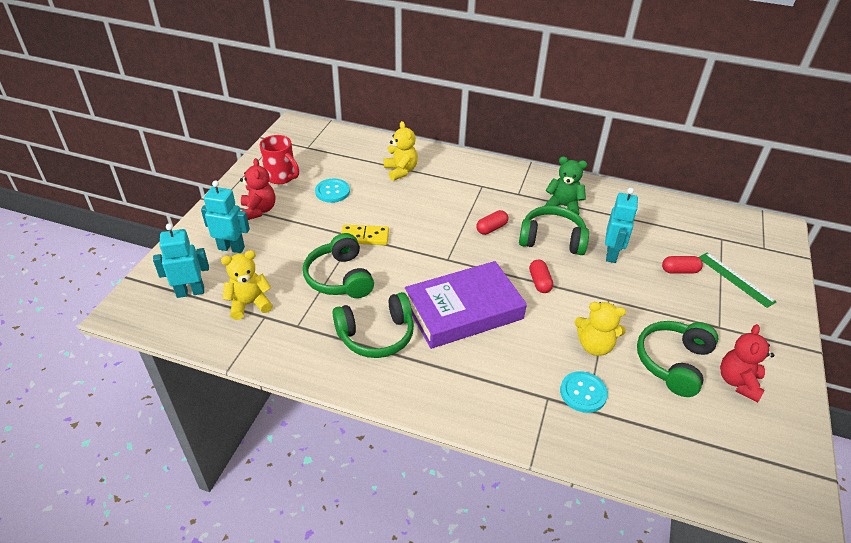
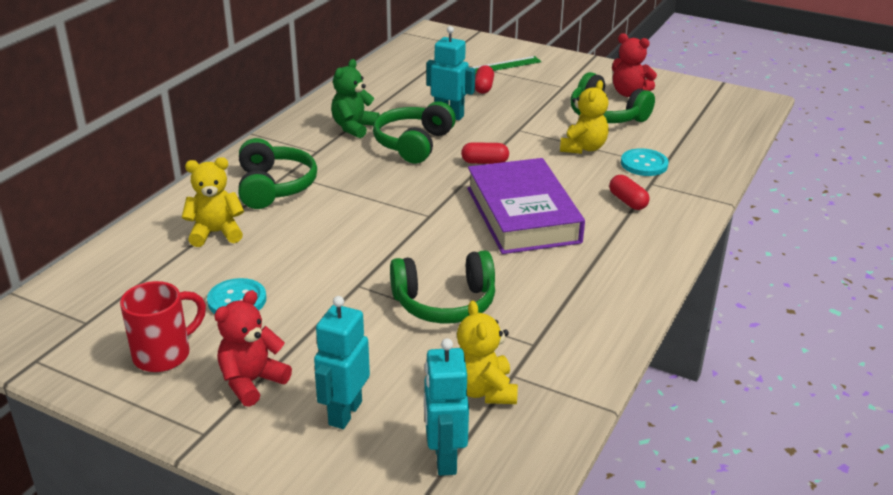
camera: 80 degrees left, 10 degrees down
red teddy bear [240,158,275,220] -> red teddy bear turned 45 degrees counterclockwise [214,290,292,407]
green headphones [333,292,414,358] -> green headphones moved to [239,138,317,209]
yellow domino [341,225,389,245] -> none
red capsule [476,210,508,235] -> red capsule moved to [609,175,650,210]

